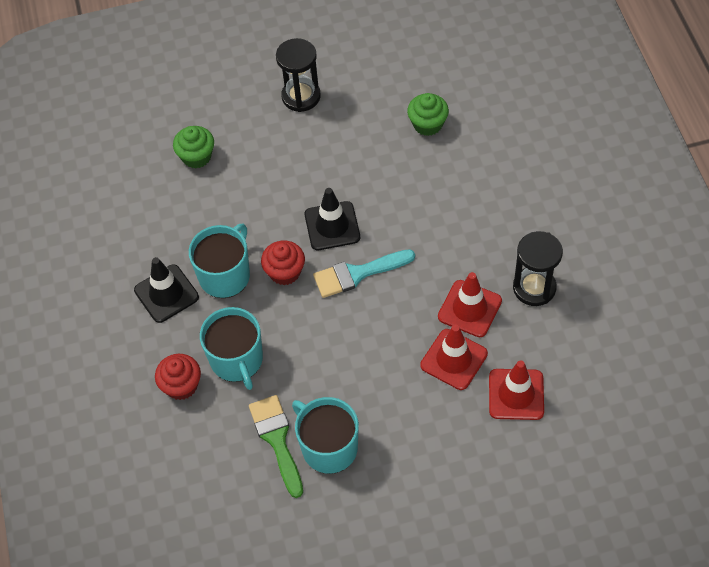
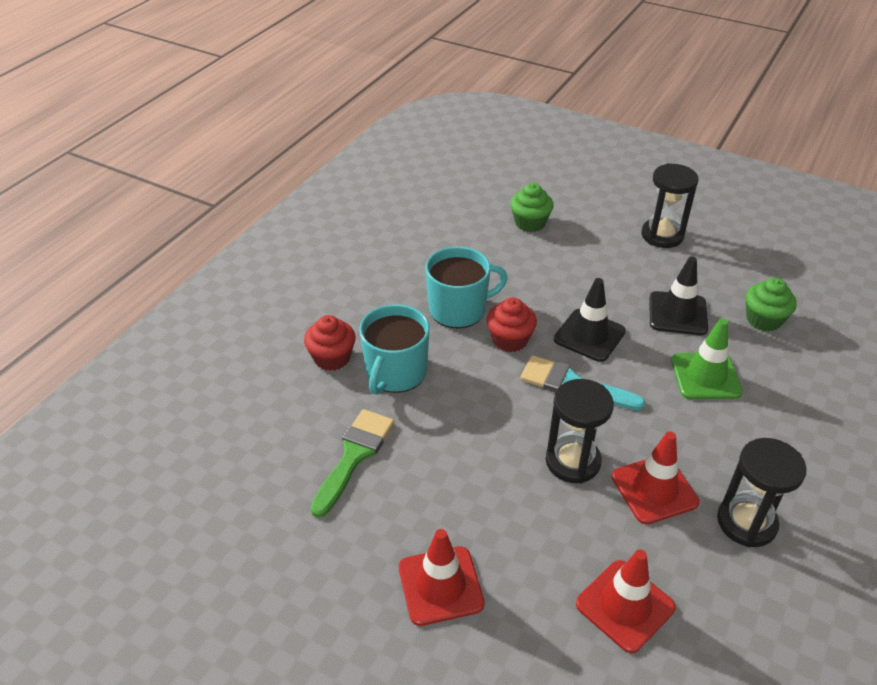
camera: 40 degrees right, 15 degrees down
black traffic cone [134,257,199,323] -> black traffic cone moved to [649,257,708,335]
turquoise mug [292,397,359,474] -> none
red traffic cone [420,324,488,390] -> red traffic cone moved to [399,529,485,626]
none -> black hourglass [546,379,614,484]
none -> green traffic cone [671,318,743,399]

